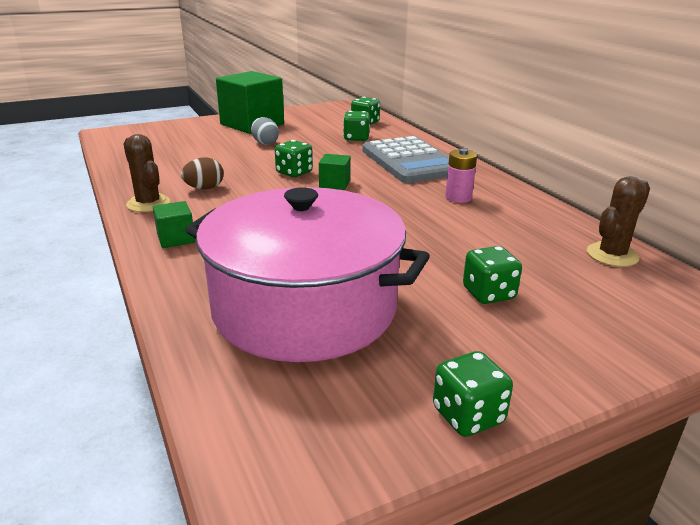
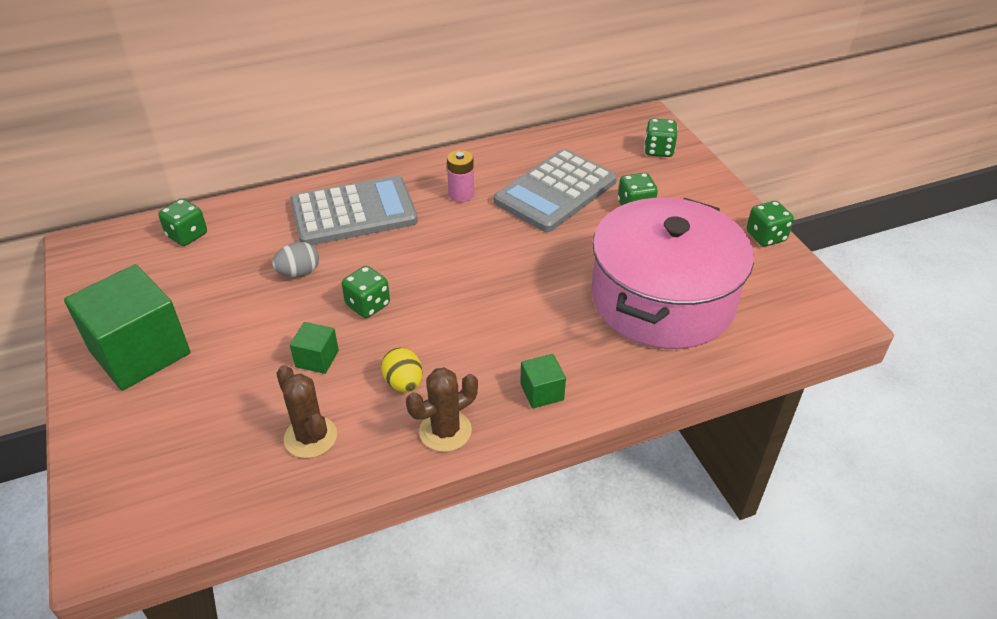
camera: 85 degrees left, 15 degrees up
brown egg [181,157,224,189] -> yellow egg [381,347,422,393]
grey egg [251,117,279,145] -> grey egg moved to [272,242,319,277]
green cube [319,154,351,190] -> green cube moved to [290,322,339,374]
green dice [343,111,370,141] -> green dice moved to [644,118,678,157]
brown cactus [587,176,650,267] -> brown cactus moved to [276,365,337,458]
none -> grey calculator [494,149,617,232]

